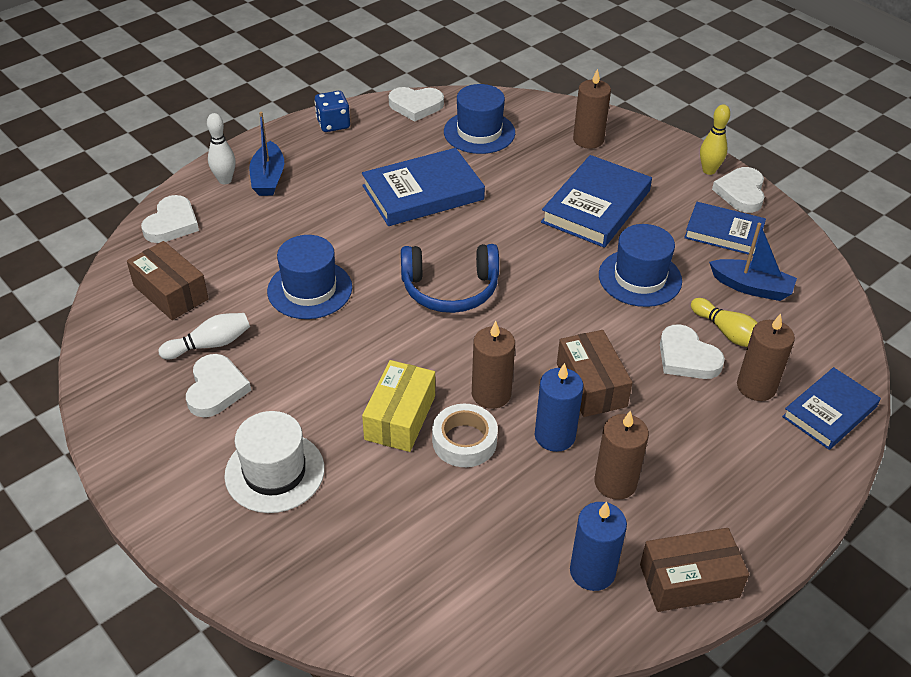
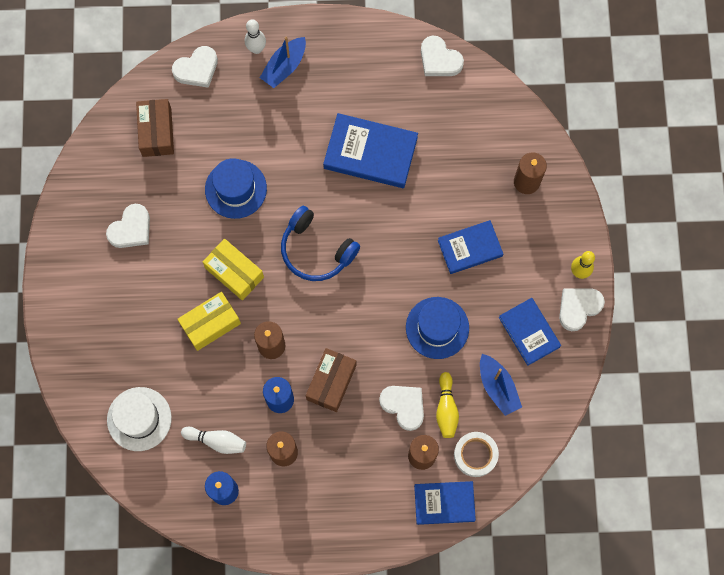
camera: 40 degrees right, 30 degrees up
white bowling pin [158,313,250,359] -> white bowling pin moved to [181,427,246,454]
white hat [224,411,325,513] -> white hat moved to [107,387,172,451]
blue dice [315,91,350,132] -> none
white tape [432,404,498,467] -> white tape moved to [454,432,499,477]
blue hat [444,84,515,154] -> none
blue book [541,155,652,248] -> blue book [438,220,503,274], size x0.66
brown box [640,528,749,612] -> none
white heart [660,324,725,379] -> white heart turned 135 degrees clockwise [379,386,424,431]
none -> yellow box [203,239,264,301]

